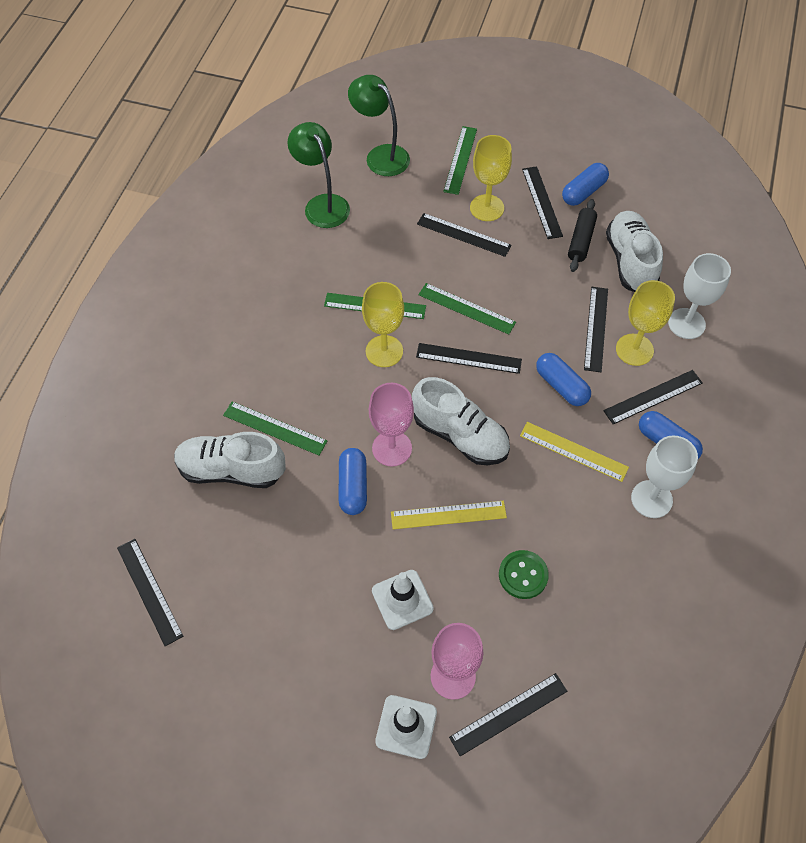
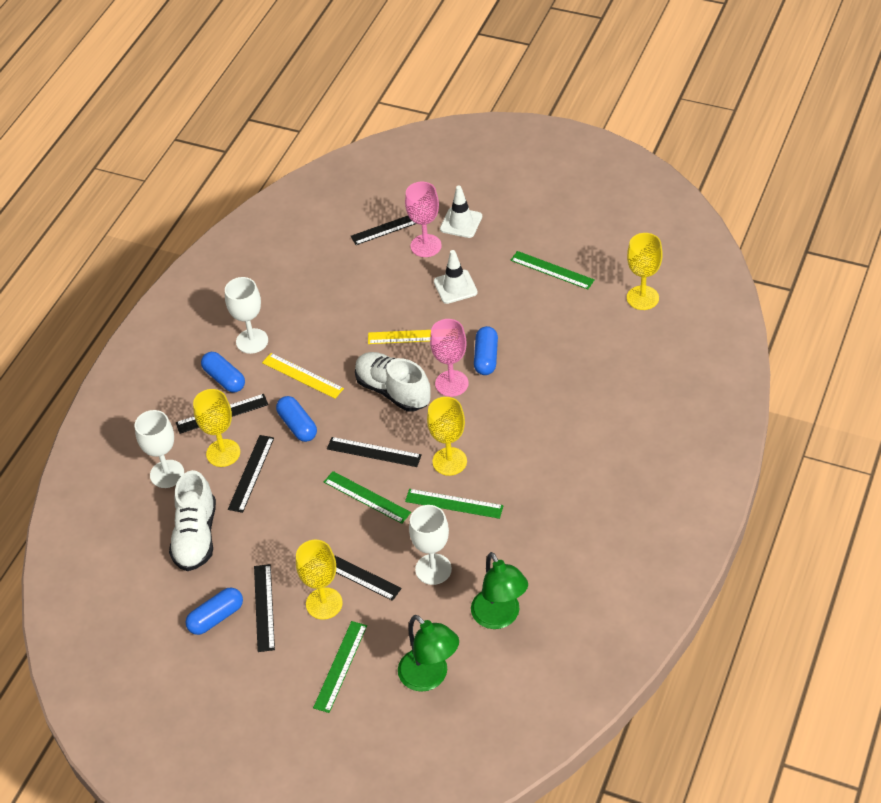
camera: 170 degrees left, 10 degrees down
black ruler [117,539,183,646] -> yellow goblet [627,233,663,310]
white shoe [174,432,286,488] -> none
green ruler [223,402,327,455] -> green ruler moved to [510,251,595,290]
green button [499,550,549,599] -> none
black rolling pin [568,199,597,272] -> none
none -> white goblet [409,505,452,585]

